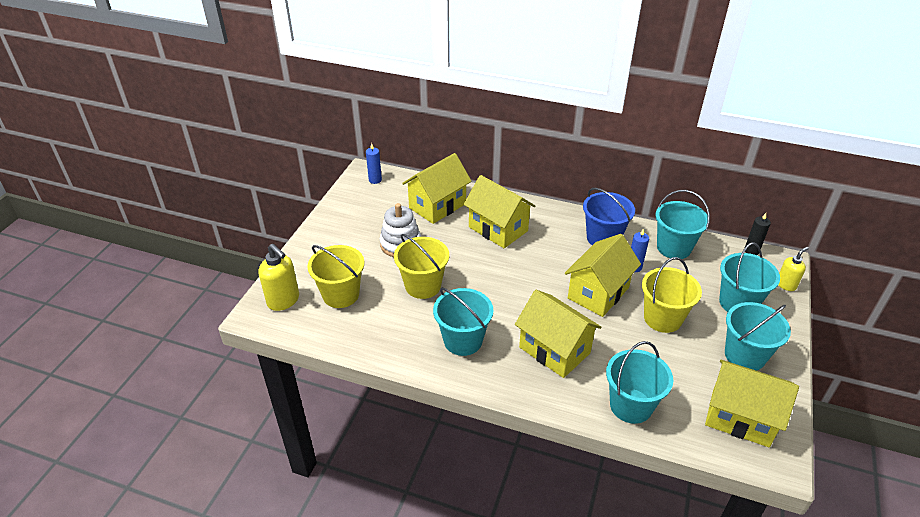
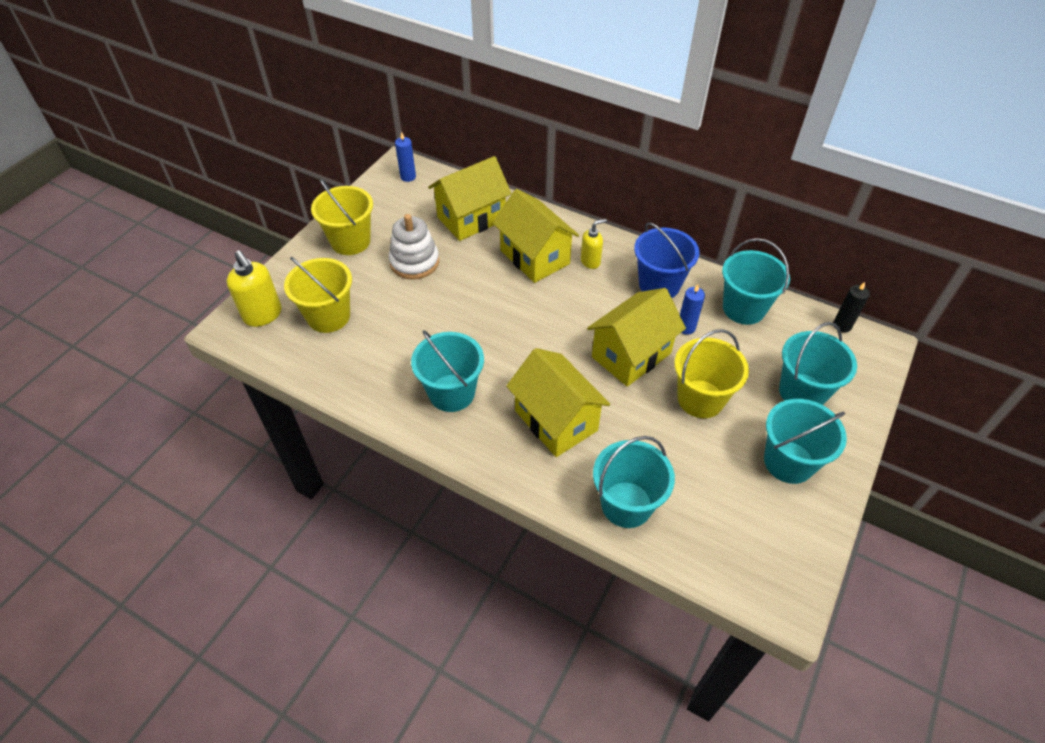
camera: 10 degrees right, 10 degrees up
yellow bucket [394,234,449,299] -> yellow bucket moved to [311,179,373,255]
yellow house [705,360,799,447] -> none
yellow soap dispenser [778,247,809,291] -> yellow soap dispenser moved to [581,219,607,269]

